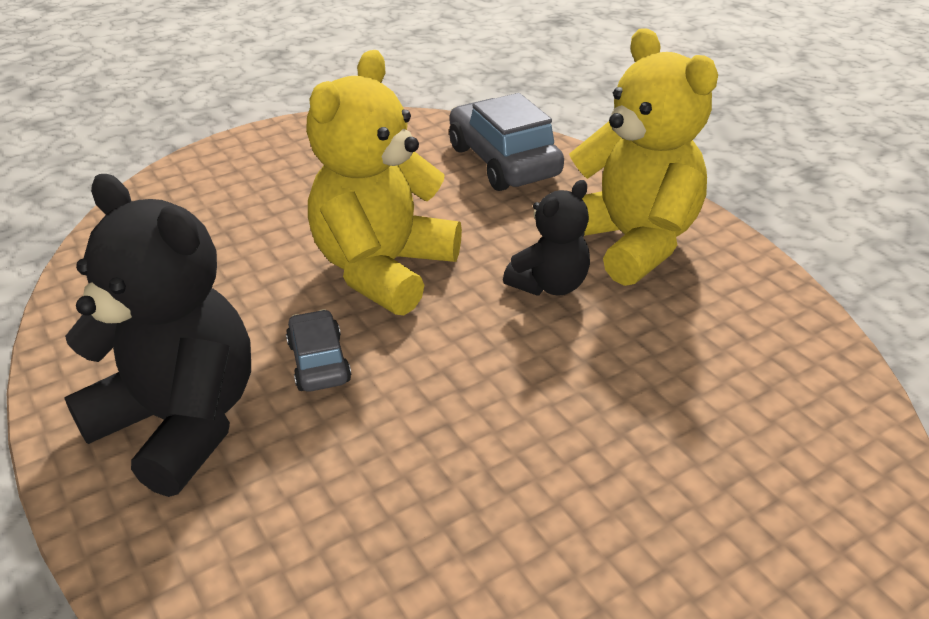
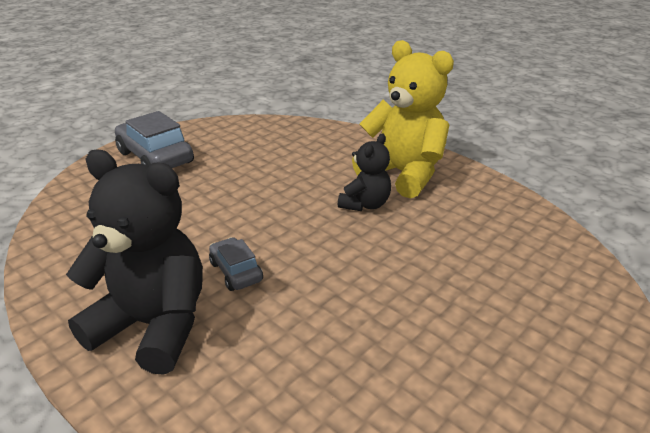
camera: 15 degrees left, 5 degrees down
yellow teddy bear [306,50,462,315] -> none
grey car [449,93,564,191] -> grey car moved to [115,111,194,168]

